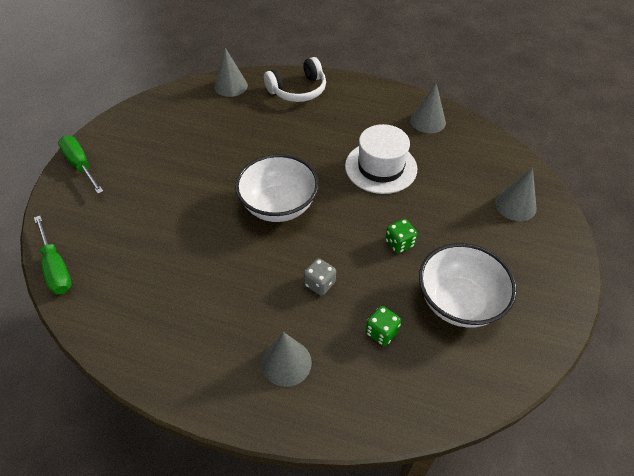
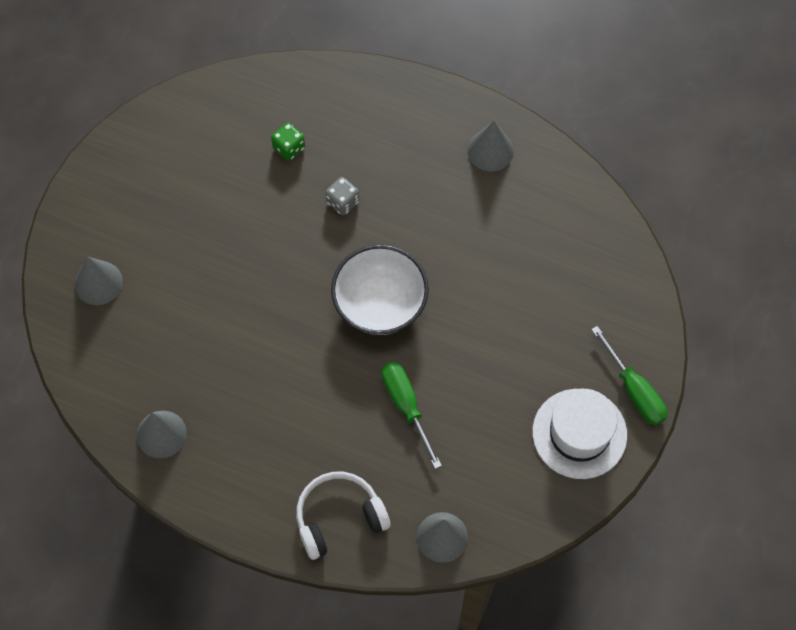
camera: 175 degrees left, 15 degrees up
green screwdriver [34,216,72,294] -> green screwdriver moved to [381,362,442,469]
grey cone [262,332,312,387] -> grey cone moved to [467,121,514,171]
white hat [345,124,417,194] -> white hat moved to [532,389,627,479]
green dice [385,219,417,253] -> none
white bowl [419,243,517,328] -> none

